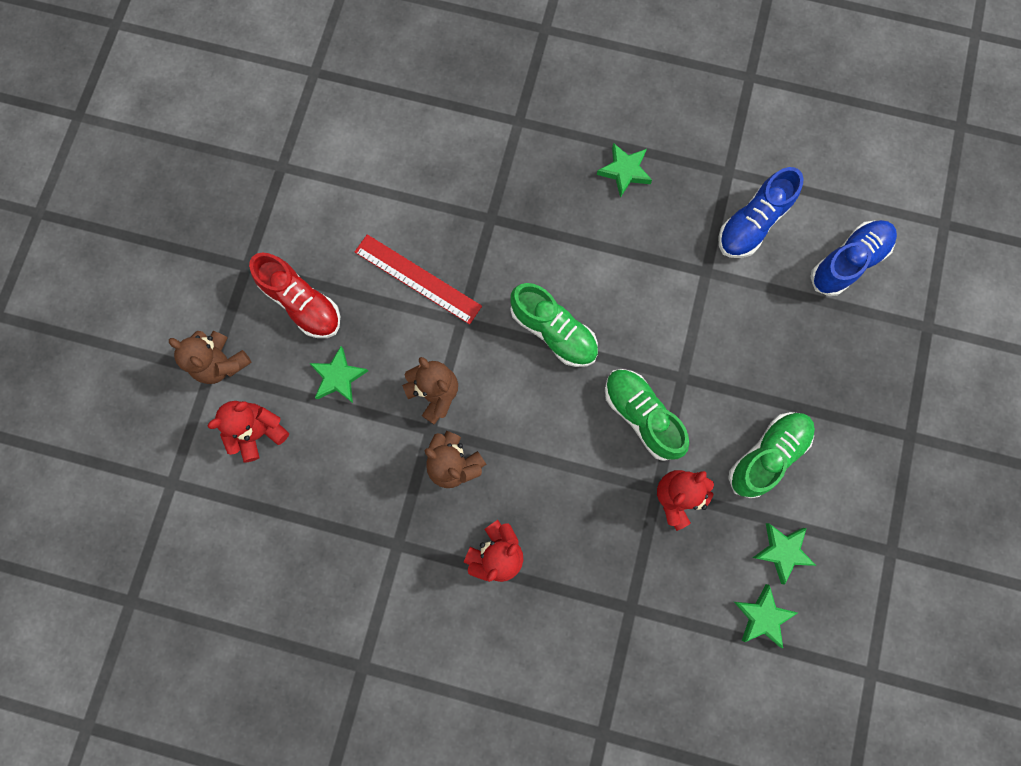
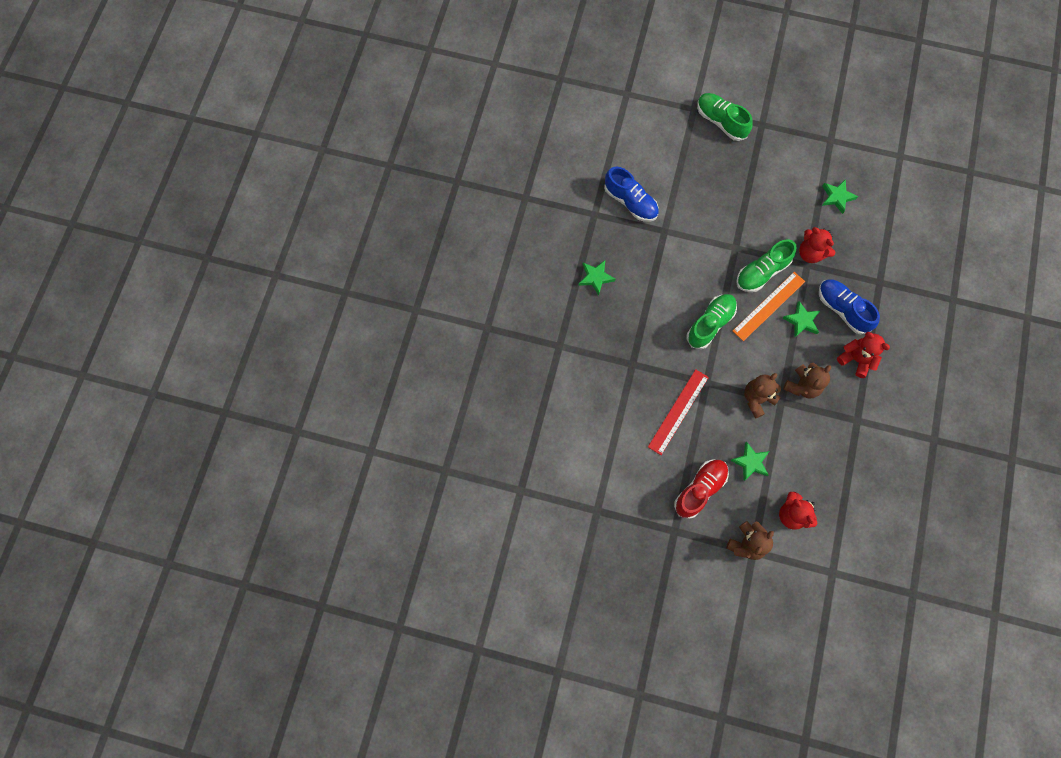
camera: 90 degrees left, 5 degrees down
green shoe [728,412,815,498] -> green shoe moved to [697,93,753,141]
green star [734,584,797,648] -> green star moved to [783,301,820,338]
blue shoe [810,220,897,296] -> blue shoe moved to [819,279,880,334]
none -> orange ruler [733,272,805,341]

